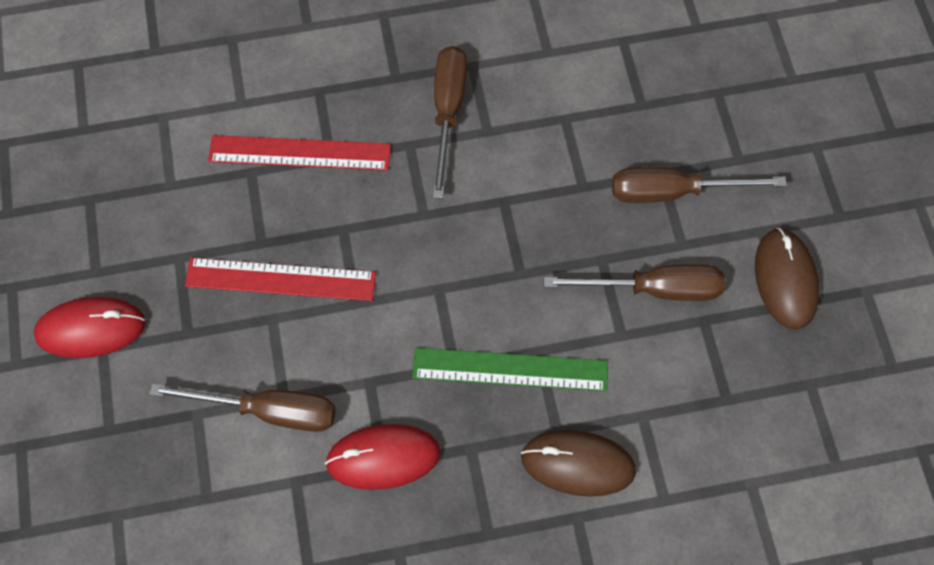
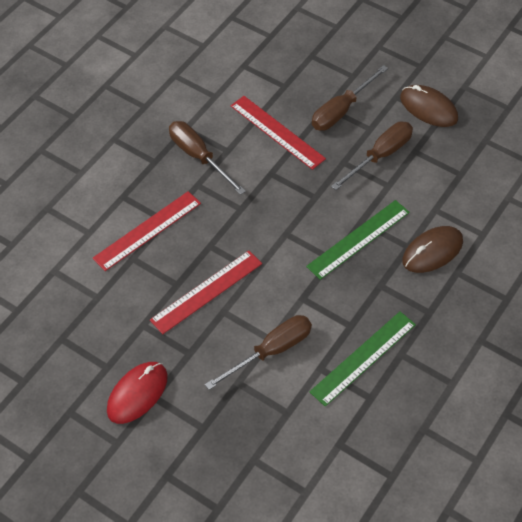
camera: 45 degrees left, 10 degrees down
red mouse [325,424,441,490] -> none
none -> red ruler [231,96,326,170]
none -> green ruler [309,312,416,407]

